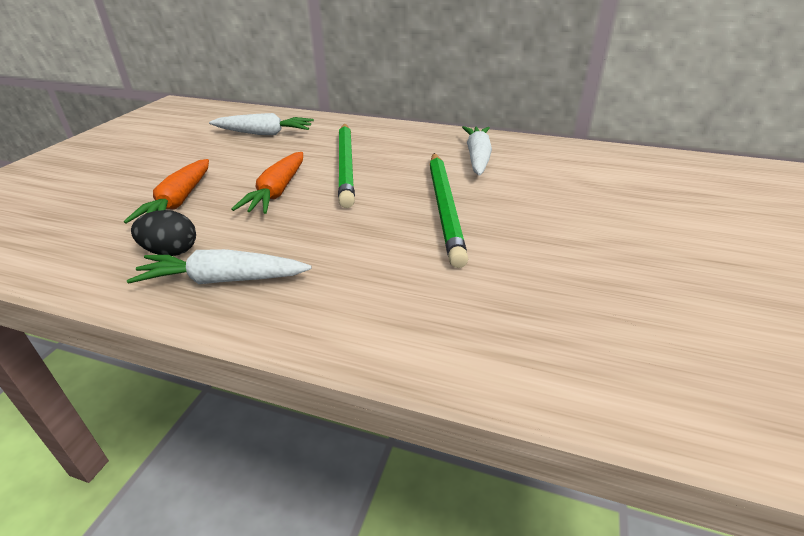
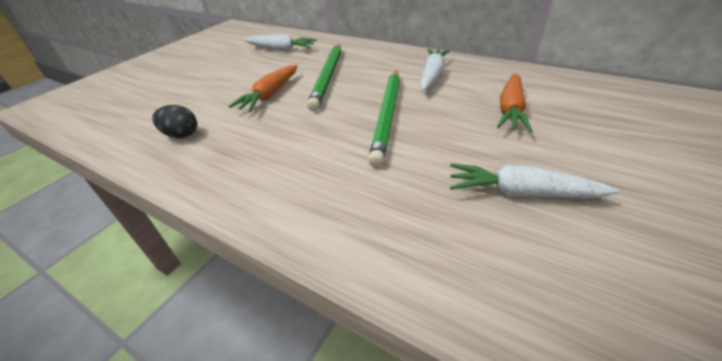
camera: 15 degrees right, 5 degrees up
orange carrot [124,159,209,224] -> orange carrot moved to [497,73,532,132]
white carrot [127,249,312,284] -> white carrot moved to [450,163,619,198]

